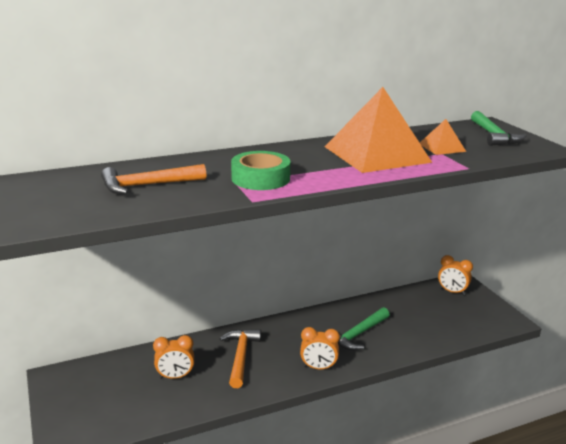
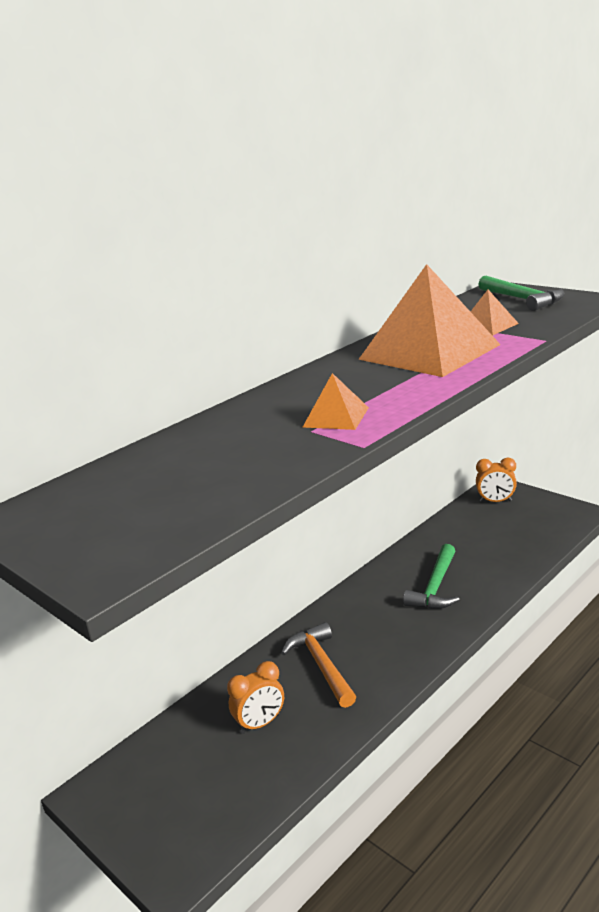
camera: 20 degrees left, 0 degrees up
orange hammer [101,164,206,194] -> none
green tape [231,151,290,190] -> orange pyramid [303,373,369,430]
orange clock [300,327,340,370] -> none

